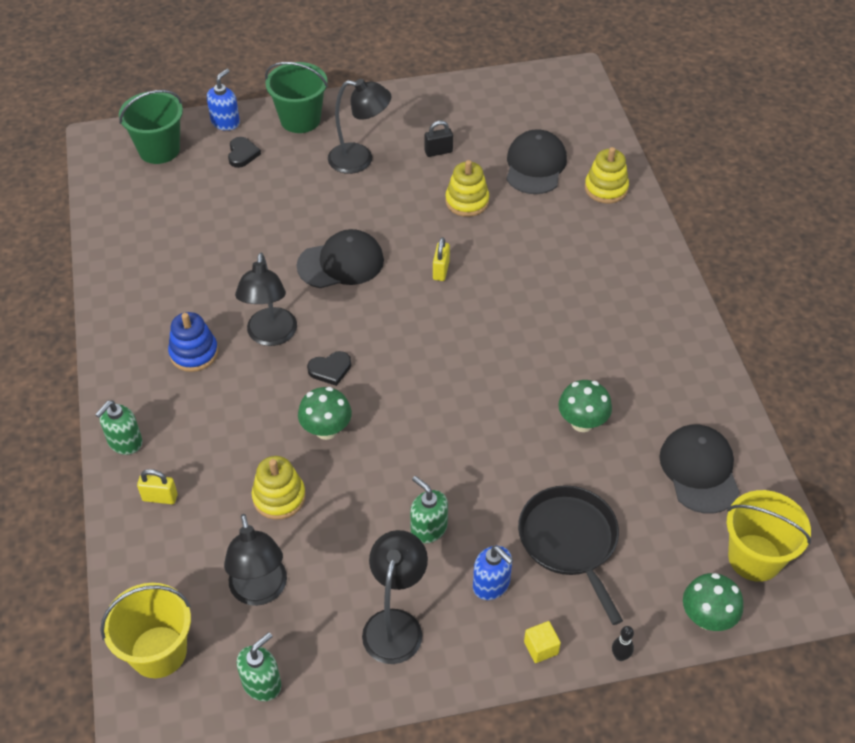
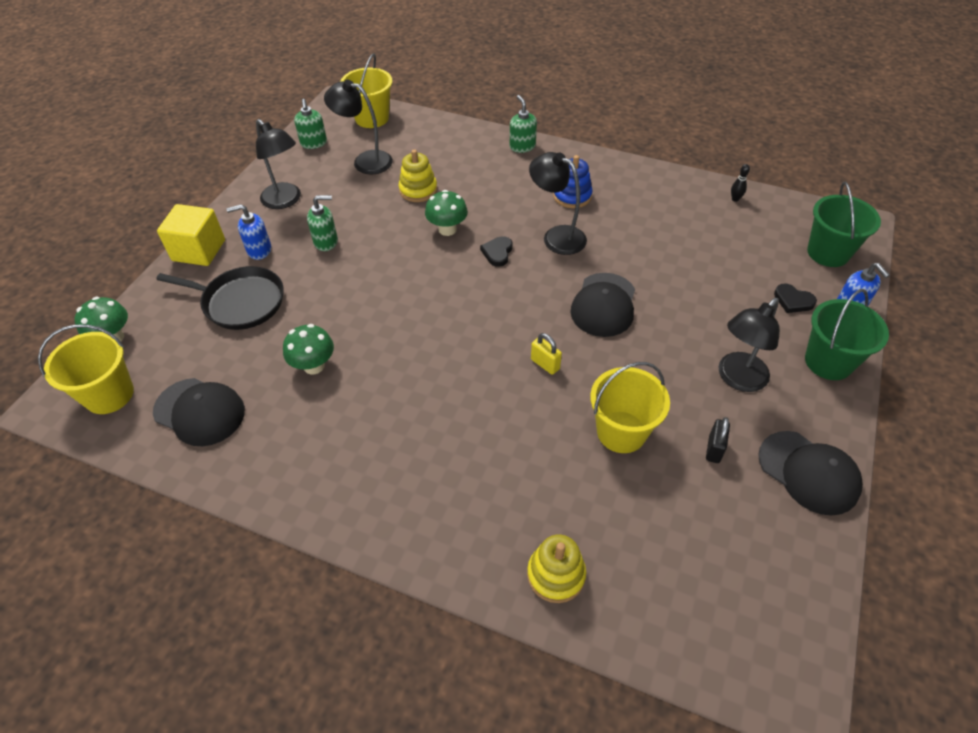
camera: 125 degrees right, 0 degrees up
yellow padlock [137,469,178,504] -> none
yellow stacking toy [445,160,489,217] -> yellow bucket [590,362,670,453]
black cap [506,129,567,194] -> black cap moved to [758,431,863,516]
yellow cube [524,621,561,663] -> yellow cube [157,204,225,266], size x2.14
black bowling pin [612,626,634,661] -> black bowling pin moved to [731,164,750,202]

